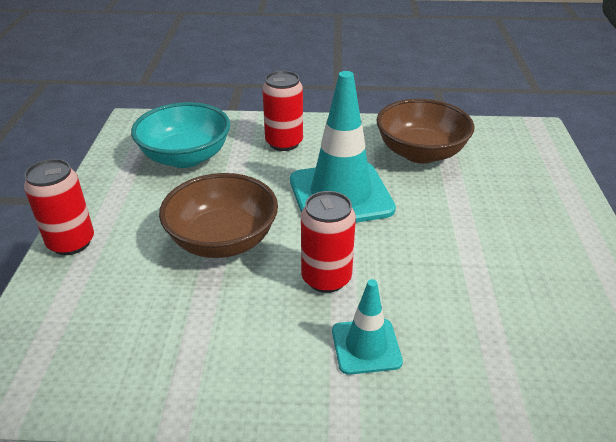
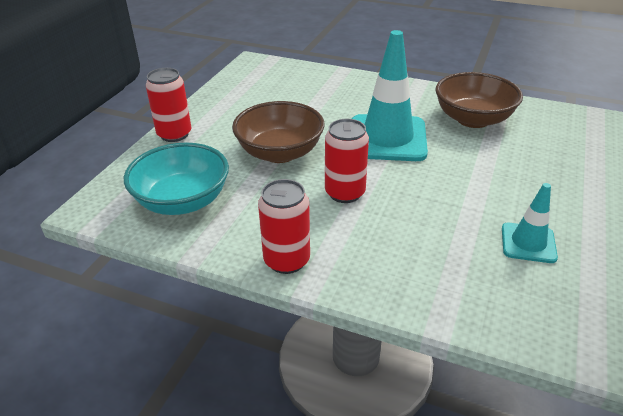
camera: 20 degrees right, 0 degrees up
turquoise bowl [131,102,230,168] -> turquoise bowl moved to [124,143,229,215]
red can [262,71,303,151] -> red can moved to [258,179,310,274]
turquoise traffic cone [332,279,403,375] -> turquoise traffic cone moved to [502,183,558,263]

